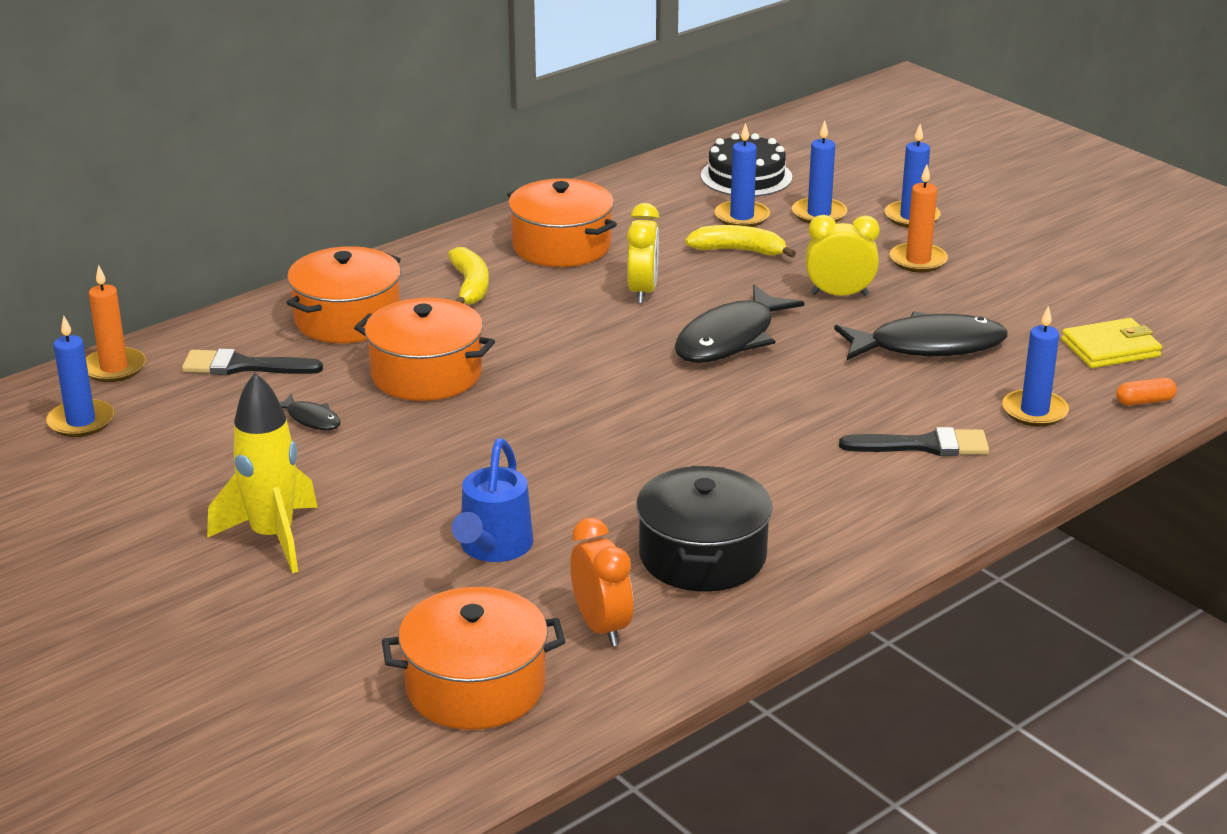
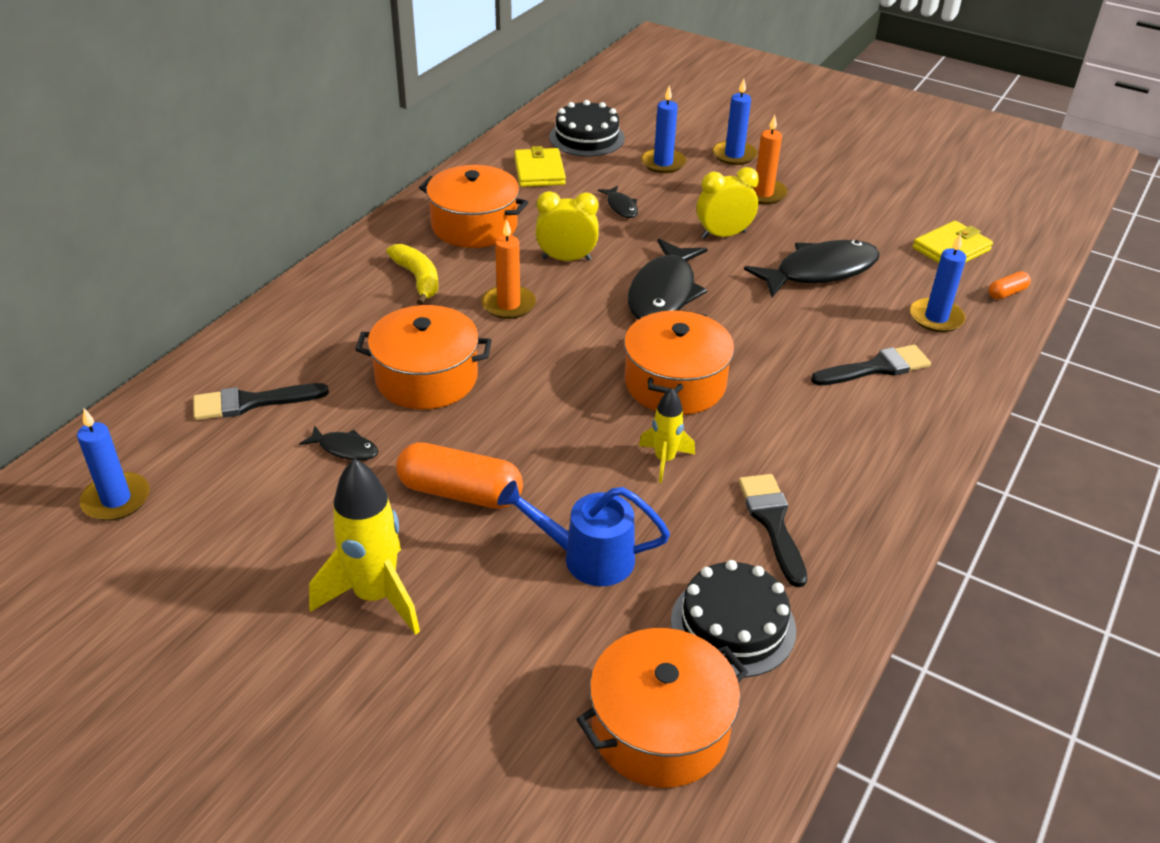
camera: 20 degrees left, 10 degrees up
orange candle [86,265,146,382] -> orange candle moved to [482,220,536,319]
orange pot [287,246,401,343] -> orange pot moved to [624,310,734,415]
blue watering can [452,438,533,562] -> blue watering can turned 105 degrees clockwise [497,481,670,586]
orange clock [570,518,633,646] -> black cake [671,560,796,677]
yellow clock [627,203,659,303] -> yellow clock turned 75 degrees counterclockwise [535,191,599,261]
black pot [636,466,773,592] -> black brush [738,474,807,587]
yellow banana [685,225,796,258] -> black fish [598,186,638,218]
blue candle [714,123,770,227] -> none
none -> orange capsule [396,442,523,509]
none -> yellow wallet [514,146,566,187]
none -> yellow rocket [639,388,695,483]

